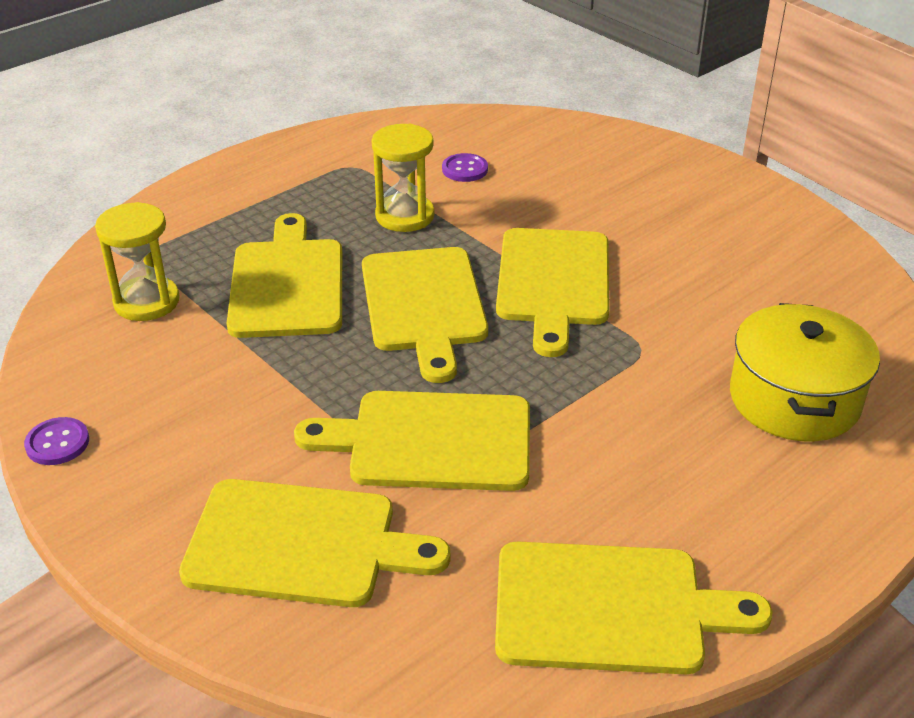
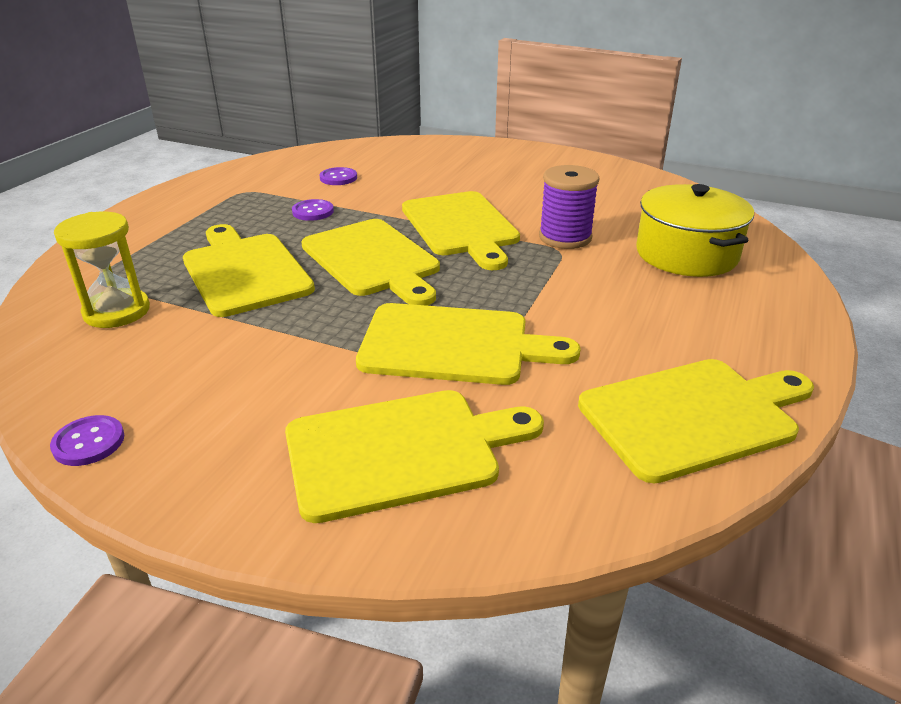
camera: 25 degrees left, 5 degrees down
yellow cutting board [294,391,530,491] -> yellow cutting board turned 150 degrees counterclockwise [356,303,581,385]
yellow hourglass [372,124,435,232] -> purple button [292,199,334,221]
none -> purple spool [539,165,600,249]

